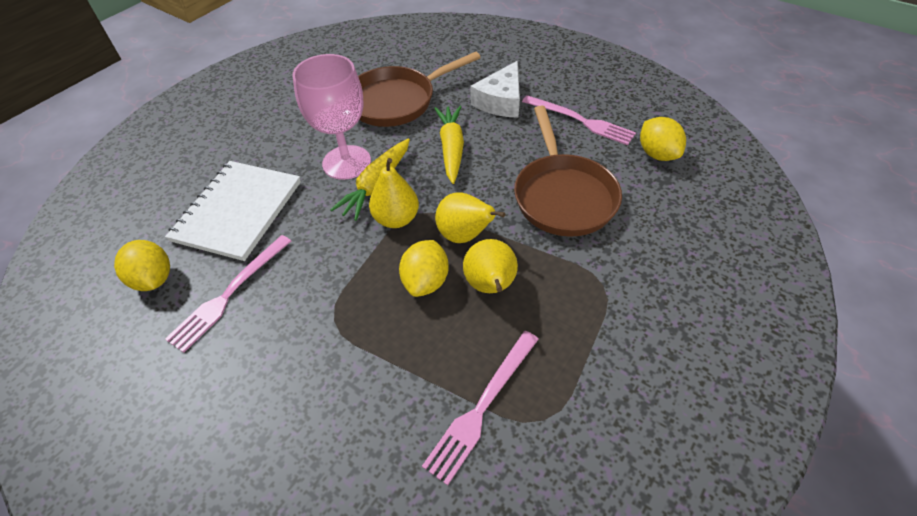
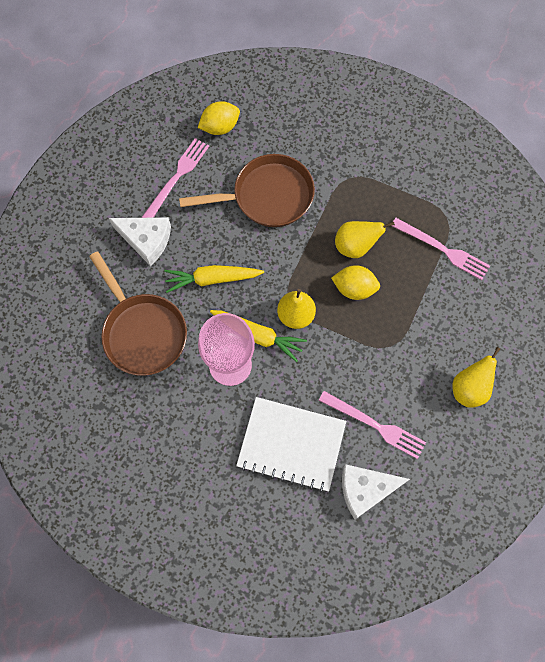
camera: 95 degrees left, 20 degrees up
yellow lemon [114,240,170,291] -> white cheese [342,464,410,520]
yellow pear [435,192,505,243] -> yellow pear moved to [453,347,500,408]

